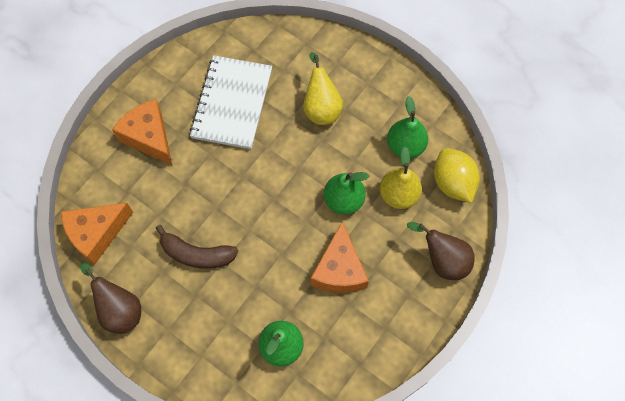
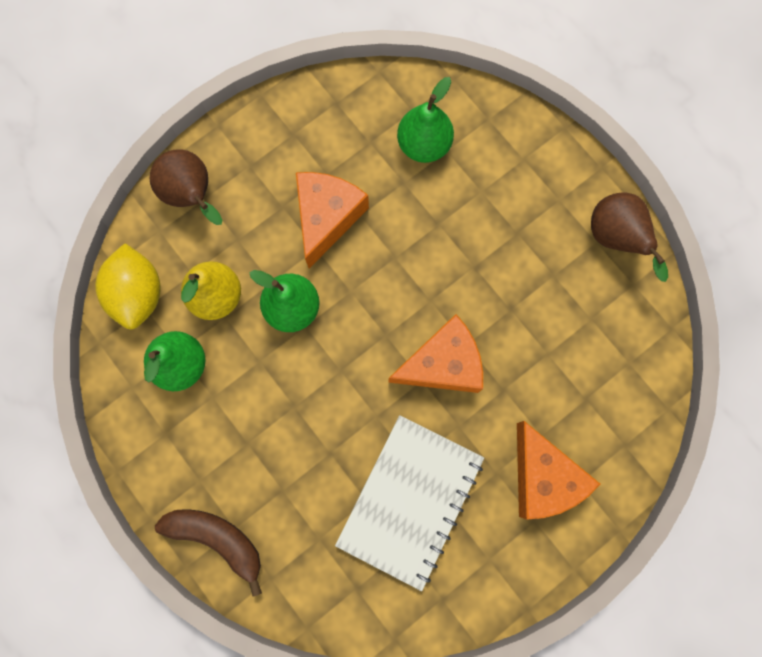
camera: 165 degrees left, 10 degrees up
orange cheese [61,203,133,265] -> orange cheese moved to [388,314,483,393]
brown banana [156,225,238,269] -> brown banana moved to [155,510,262,597]
yellow pear [303,52,343,125] -> none

